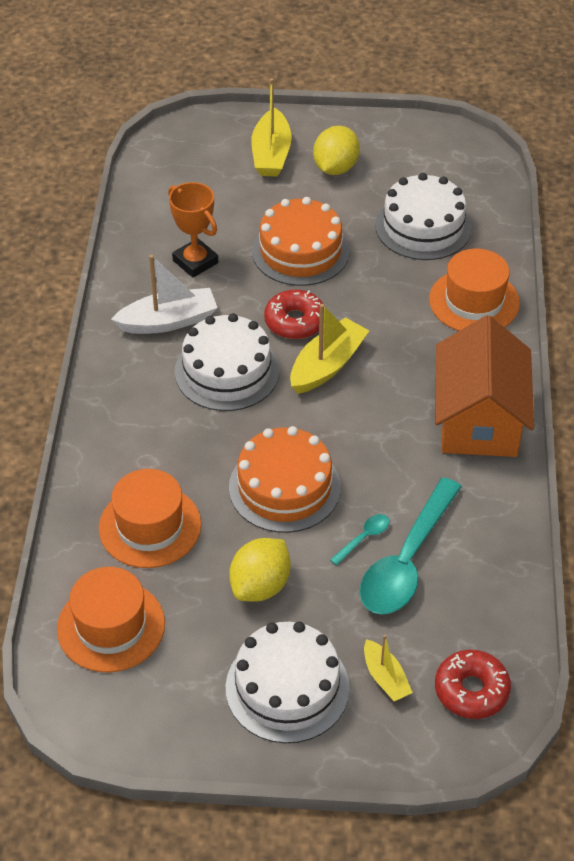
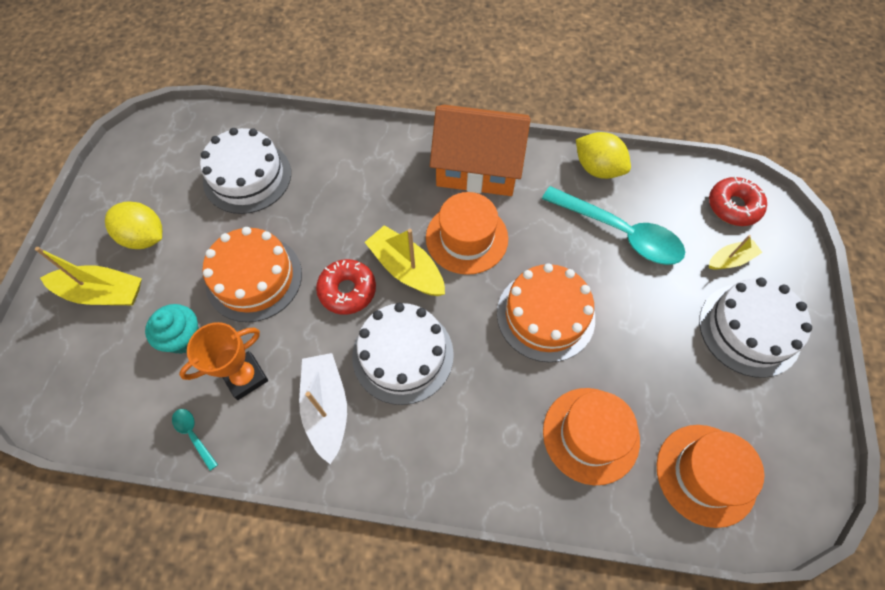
camera: 85 degrees left, 15 degrees up
yellow lemon [229,538,291,602] -> yellow lemon moved to [576,132,631,179]
turquoise spoon [330,514,390,566] -> turquoise spoon moved to [172,409,218,471]
orange hat [429,249,520,331] -> orange hat moved to [426,192,508,275]
none -> turquoise cupcake [145,304,199,354]

